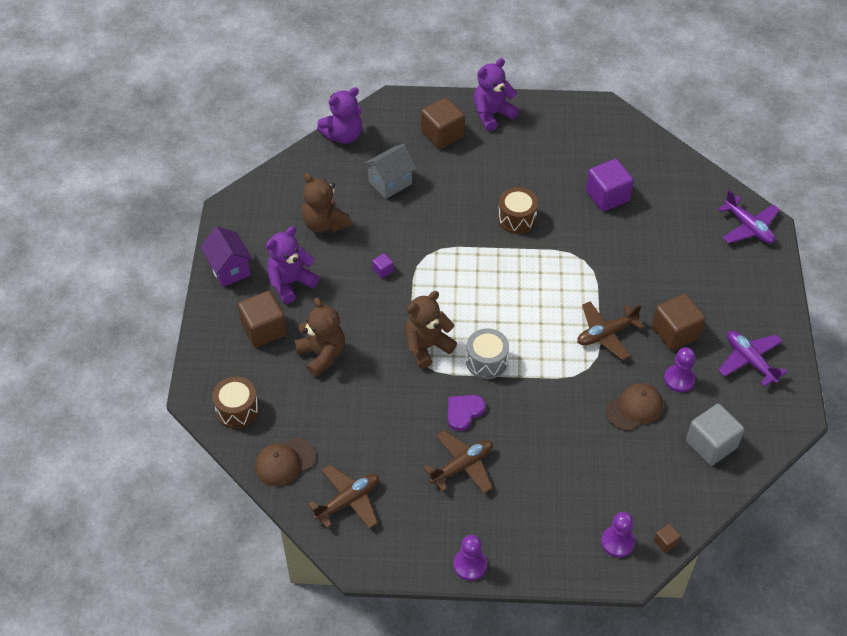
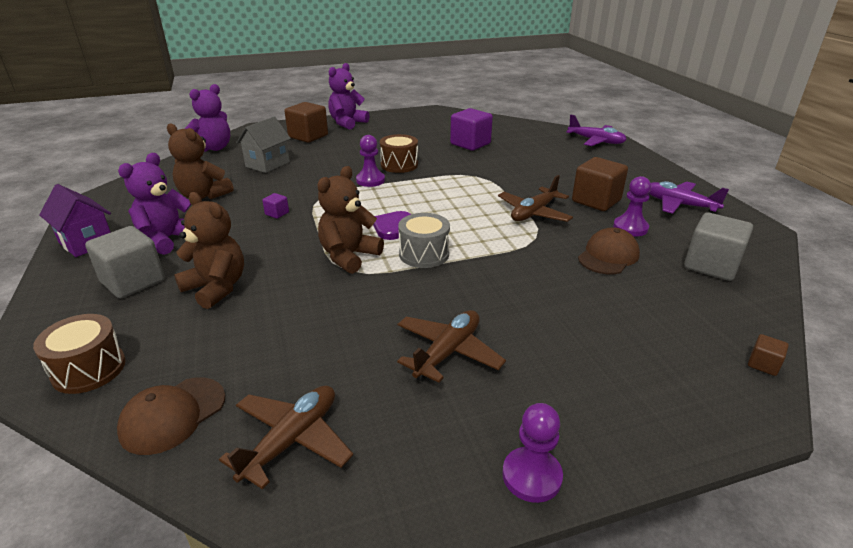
camera: 20 degrees left, 20 degrees down
brown cube [238,291,287,348] -> grey cube [85,226,165,299]
purple heart [448,395,486,431] -> purple heart moved to [373,211,411,240]
purple pawn [601,512,635,558] -> purple pawn moved to [356,135,385,187]

